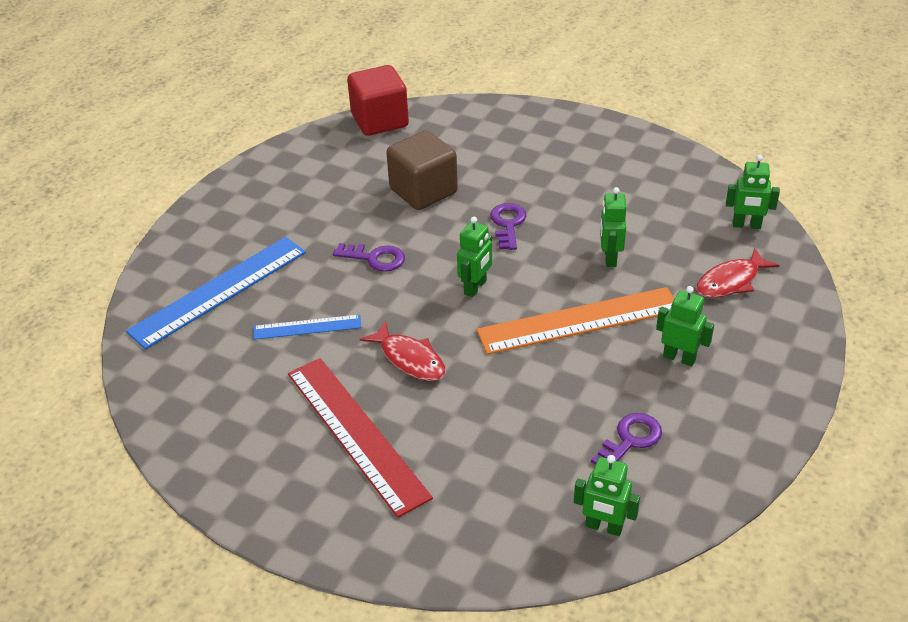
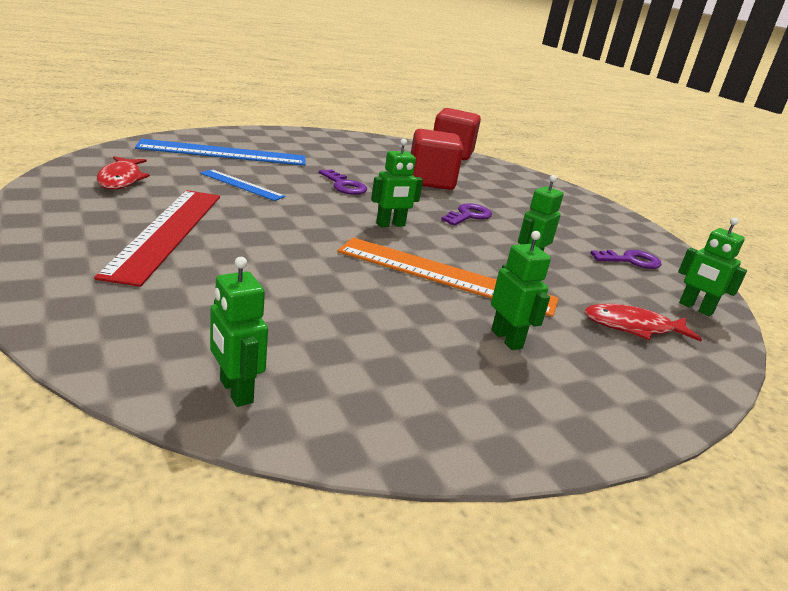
camera: 30 degrees right, 15 degrees down
red fish [360,321,446,381] -> red fish moved to [97,156,150,189]
brown cube [386,131,458,210] -> red cube [411,129,464,190]
purple key [591,413,662,465] -> purple key moved to [590,250,662,269]

